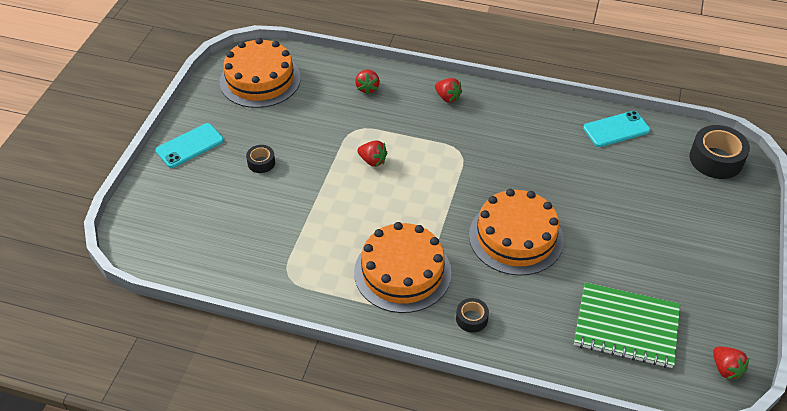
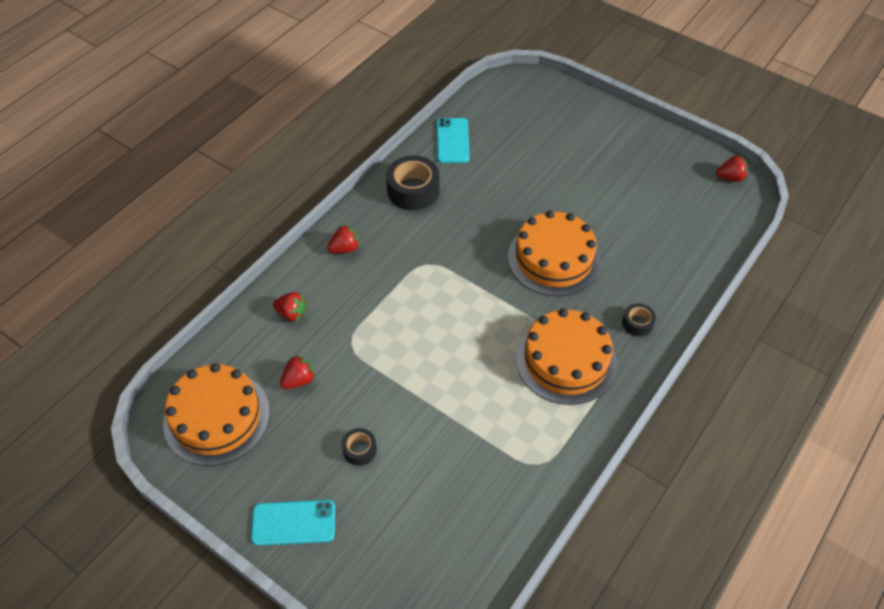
camera: 70 degrees left, 5 degrees up
turquoise phone [156,123,224,168] -> turquoise phone turned 75 degrees counterclockwise [251,500,335,546]
red strawberry [357,140,387,167] -> red strawberry moved to [280,355,315,389]
green notebook [574,282,680,368] -> none
black tape [689,125,750,179] -> black tape moved to [386,156,439,210]

